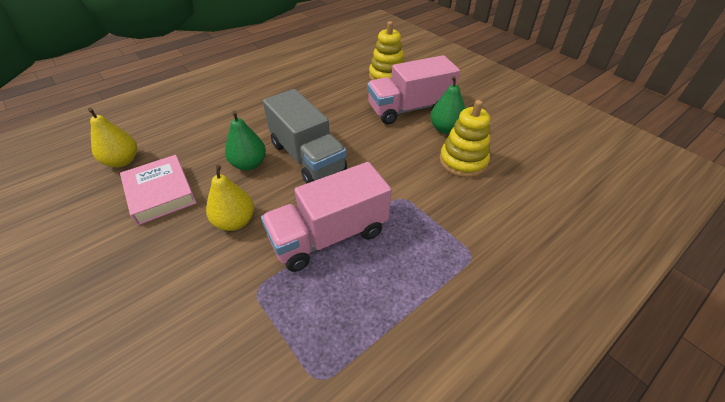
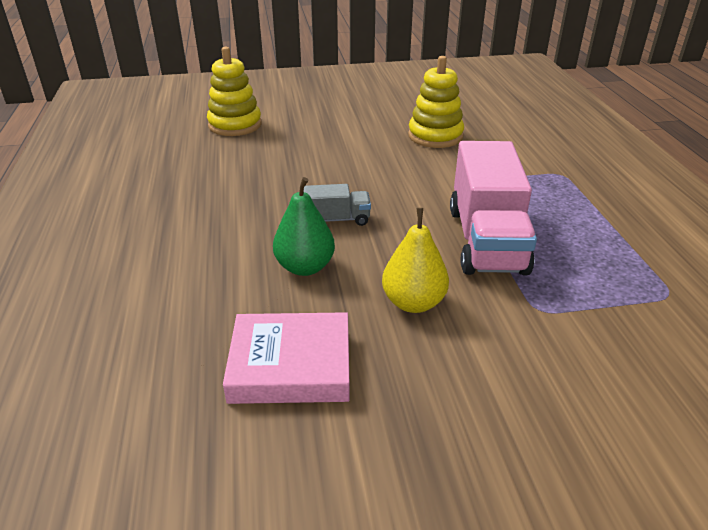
camera: 60 degrees left, 10 degrees down
yellow pear [88,108,137,167] -> none
grey truck [263,89,347,184] -> grey truck [304,184,371,226], size x0.48
pink truck [367,55,460,125] -> none
green pear [430,76,465,134] -> none

